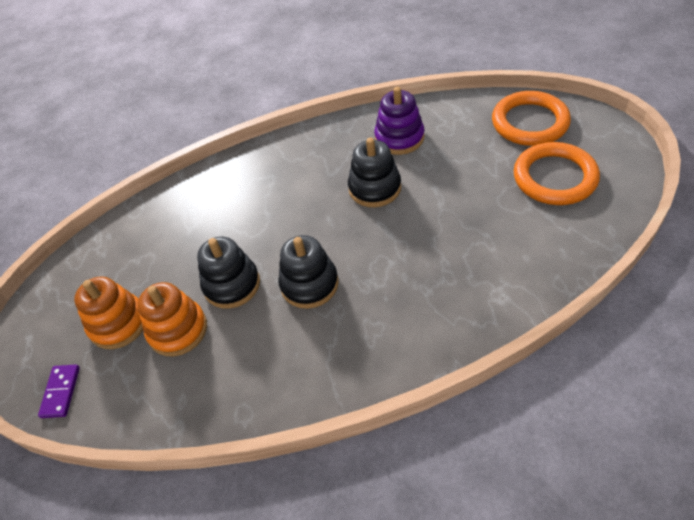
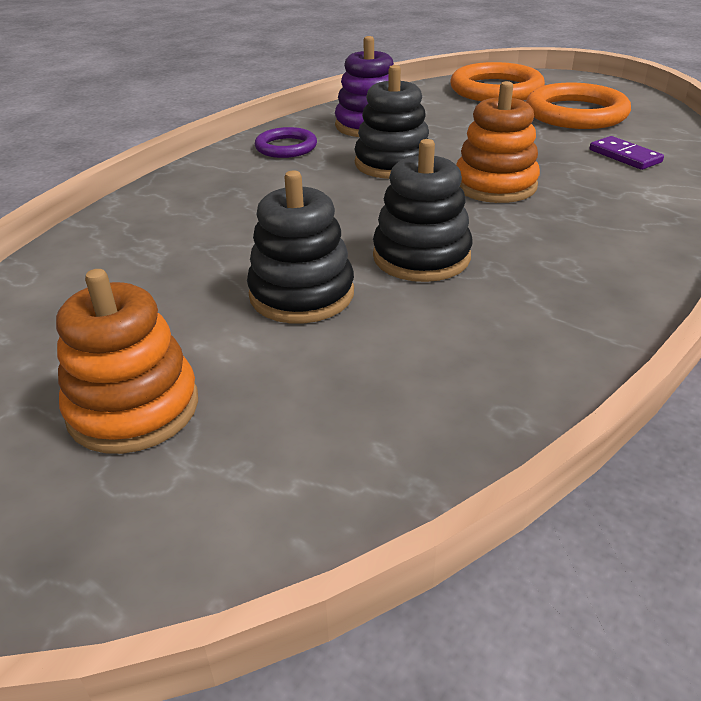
camera: 40 degrees left, 15 degrees down
purple domino [38,364,80,418] -> purple domino moved to [589,136,664,170]
orange stacking toy [137,282,207,356] -> orange stacking toy moved to [456,81,540,203]
none -> purple ring [255,127,317,158]

